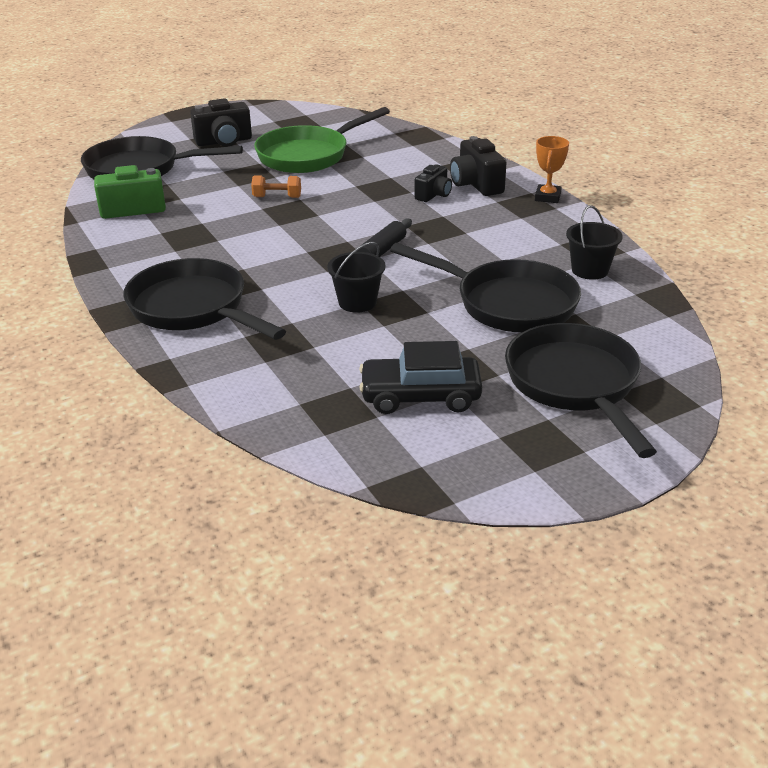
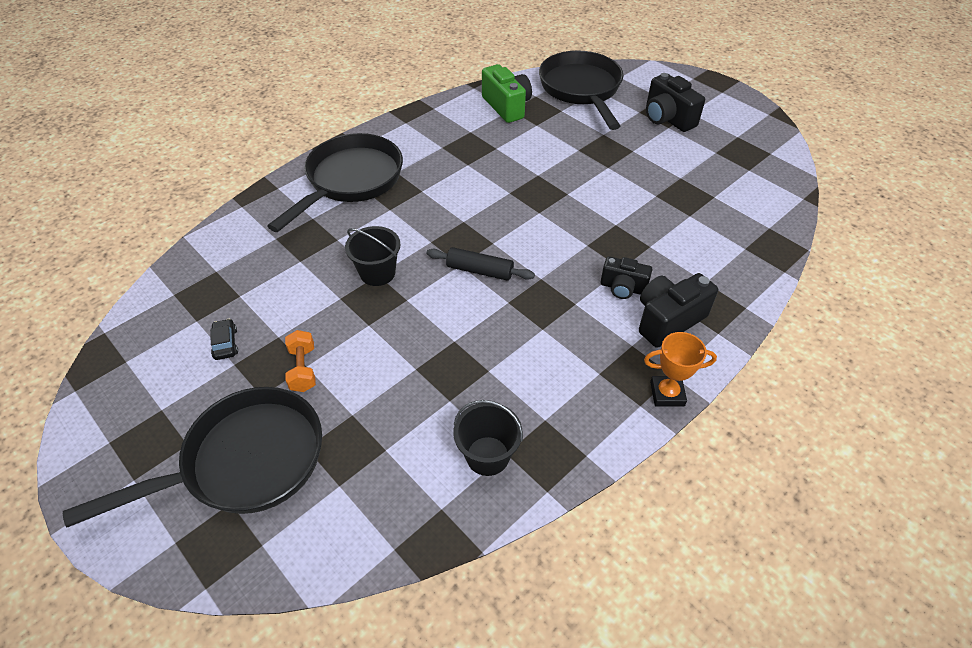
camera: 75 degrees right, 15 degrees up
orange dumbbell [251,175,301,198] -> orange dumbbell moved to [285,330,316,392]
green pan [254,107,390,173] -> none
black car [359,341,482,414] -> black car [210,318,238,360], size x0.44
black pan [390,243,581,333] -> none

